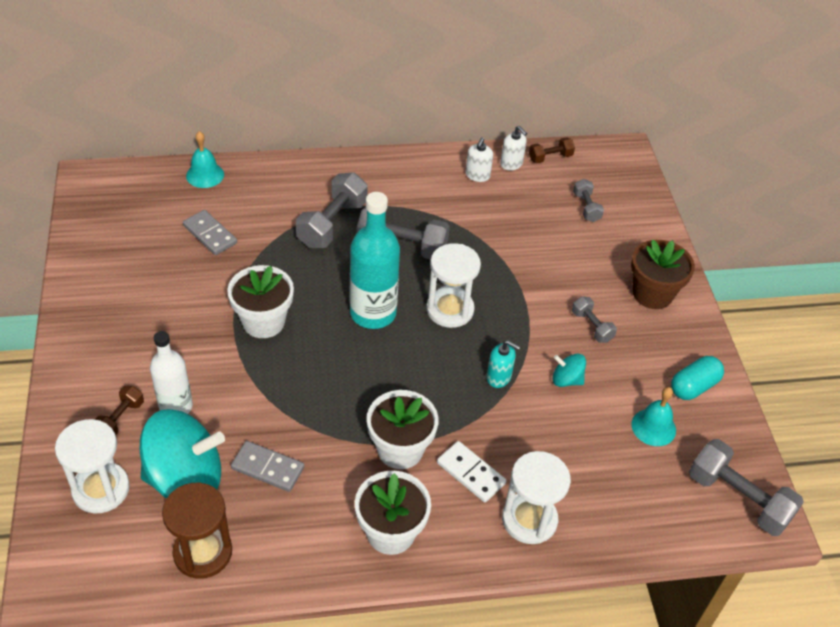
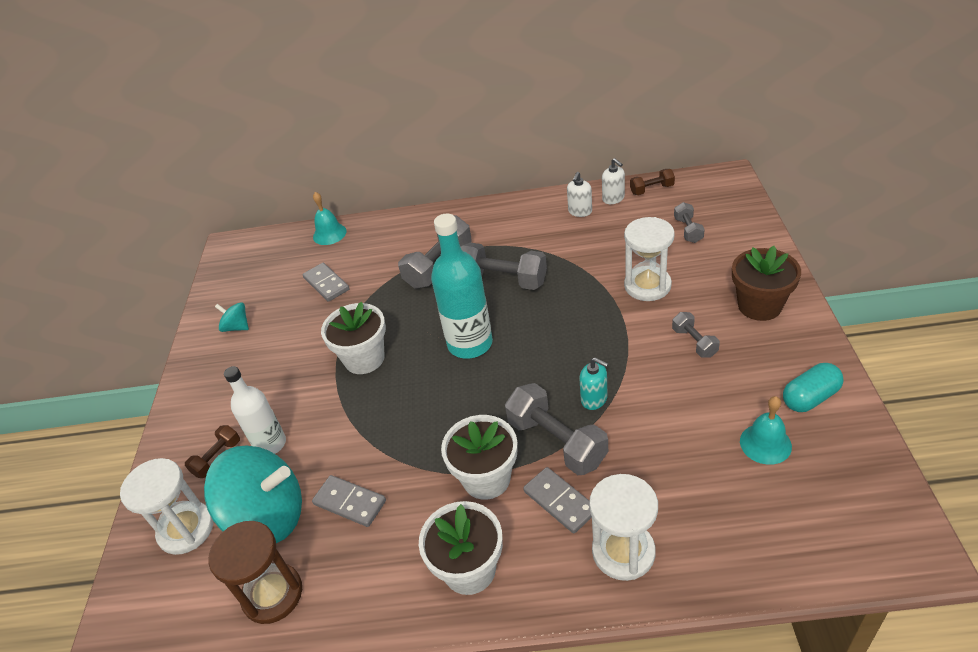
camera: 15 degrees right, 5 degrees down
white hourglass [426,243,481,328] -> white hourglass moved to [624,217,675,301]
white domino [437,441,506,503] -> grey domino [523,467,592,534]
turquoise spinning top [553,354,586,387] -> turquoise spinning top moved to [215,302,249,332]
grey dumbbell [689,439,804,536] -> grey dumbbell moved to [505,383,608,475]

